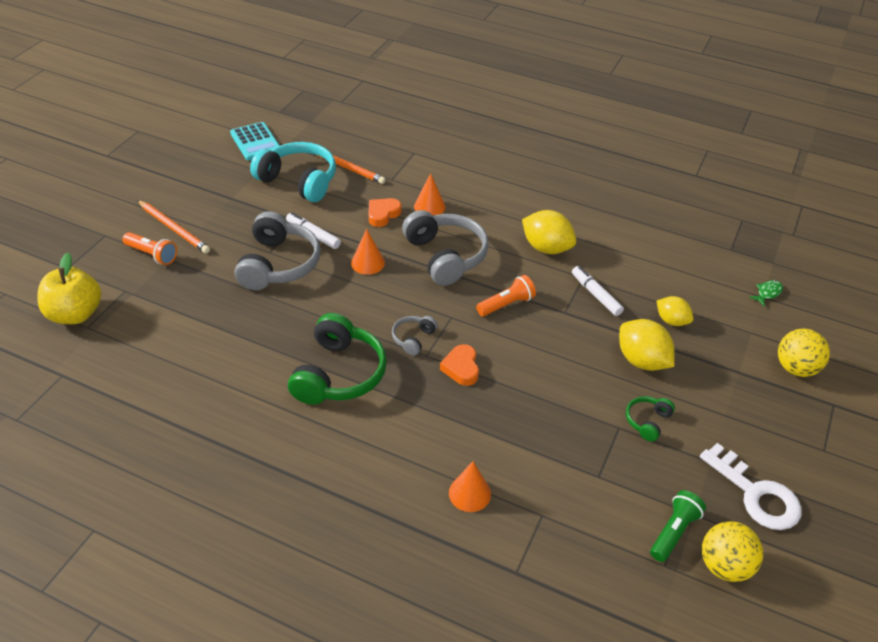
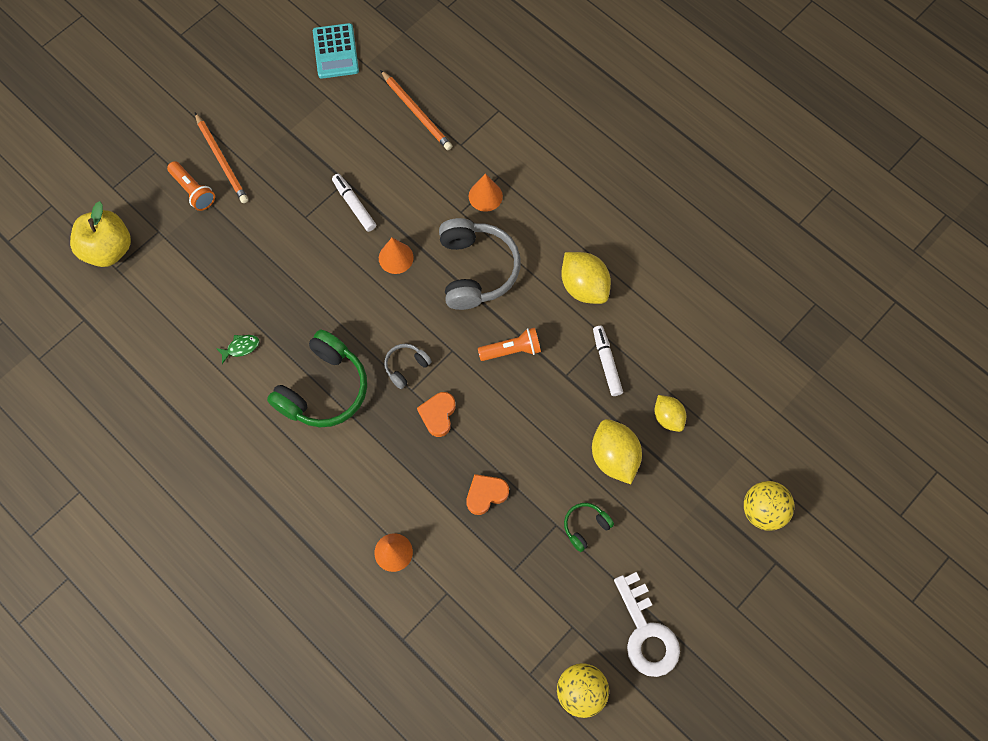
camera: 20 degrees right, 25 degrees up
grey headphones [234,211,321,290] -> none
turquoise headphones [250,142,336,202] -> none
orange heart [368,198,402,227] -> orange heart moved to [466,474,509,515]
green flashlight [650,490,706,562] -> none
green fish [749,280,783,306] -> green fish moved to [216,335,259,364]

